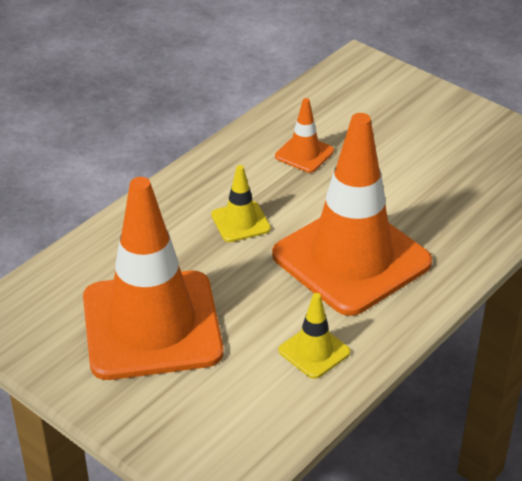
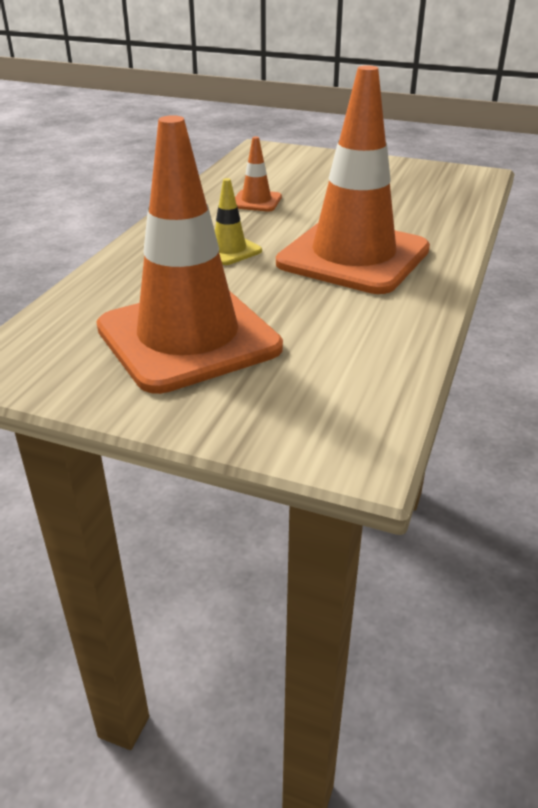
camera: 20 degrees left, 5 degrees down
yellow traffic cone [278,293,351,379] -> none

